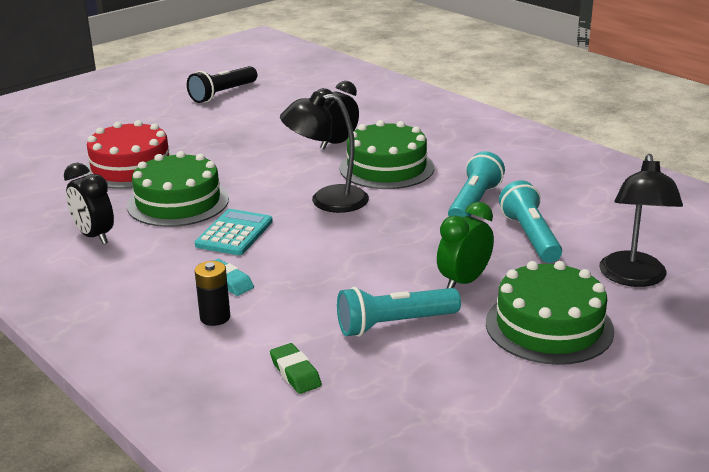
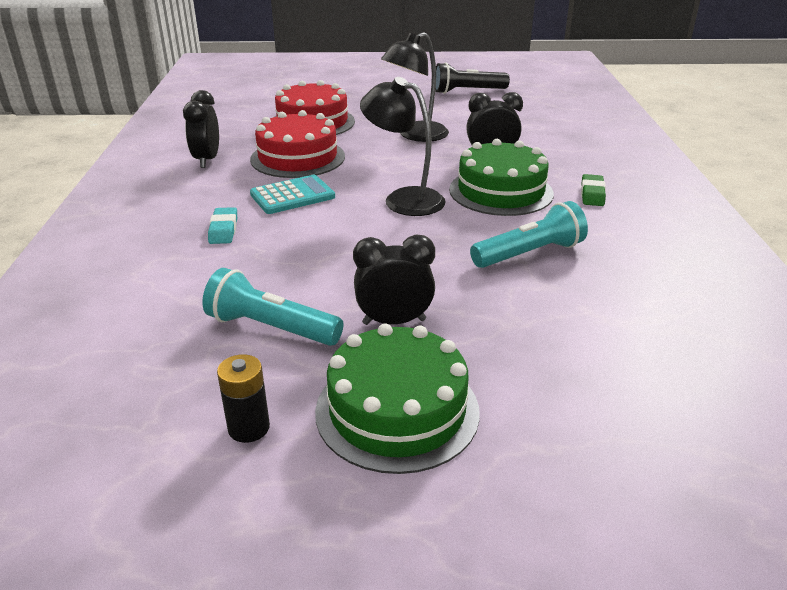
camera: 40 degrees right, 5 degrees up
green cake [127,151,229,227] -> red cake [250,110,345,178]
black battery [194,261,230,326] -> black battery moved to [217,354,270,443]
green eraser [270,343,322,394] -> green eraser moved to [581,174,606,206]
green clock [437,202,494,288] -> black clock [353,234,435,325]
turquoise flashlight [499,180,562,263] -> none
black lamp [599,154,683,287] -> black lamp moved to [381,32,449,142]

